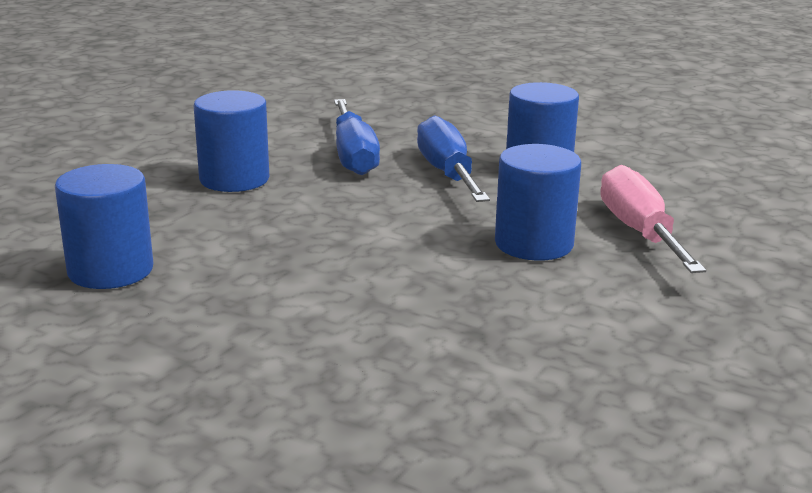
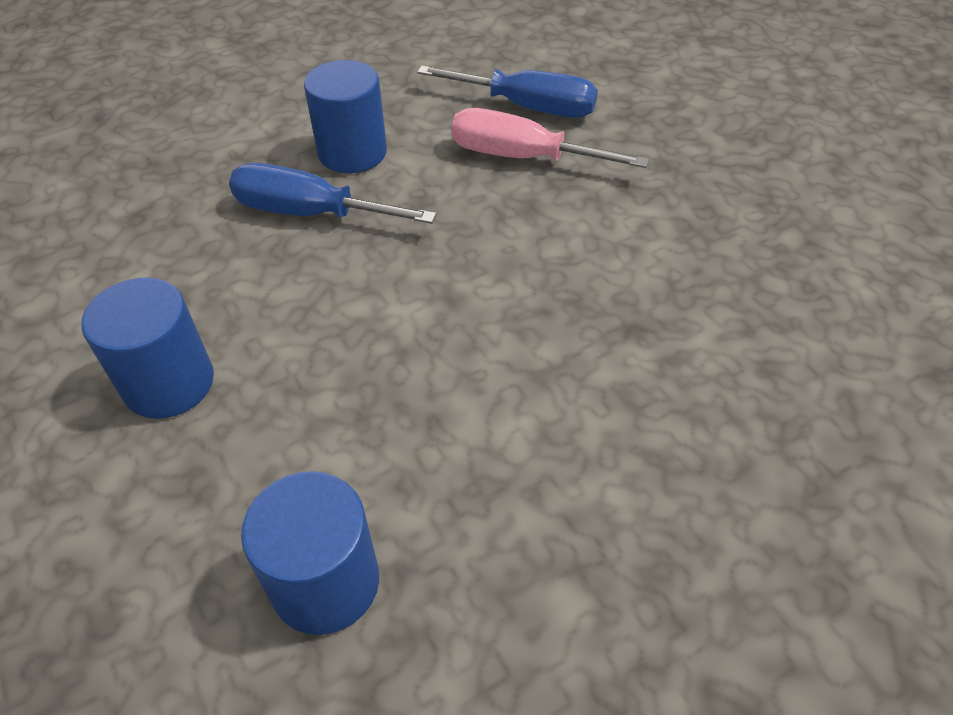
camera: 60 degrees left, 25 degrees up
blue screwdriver [334,99,380,175] -> blue screwdriver moved to [417,66,598,118]
blue cylinder [495,144,581,261] -> none

